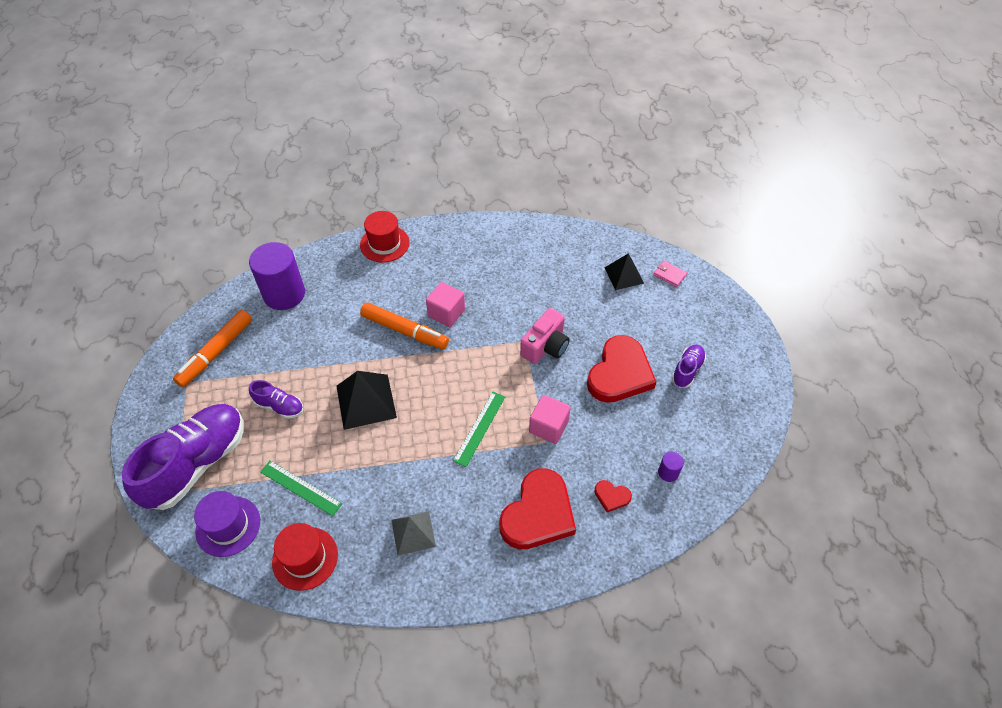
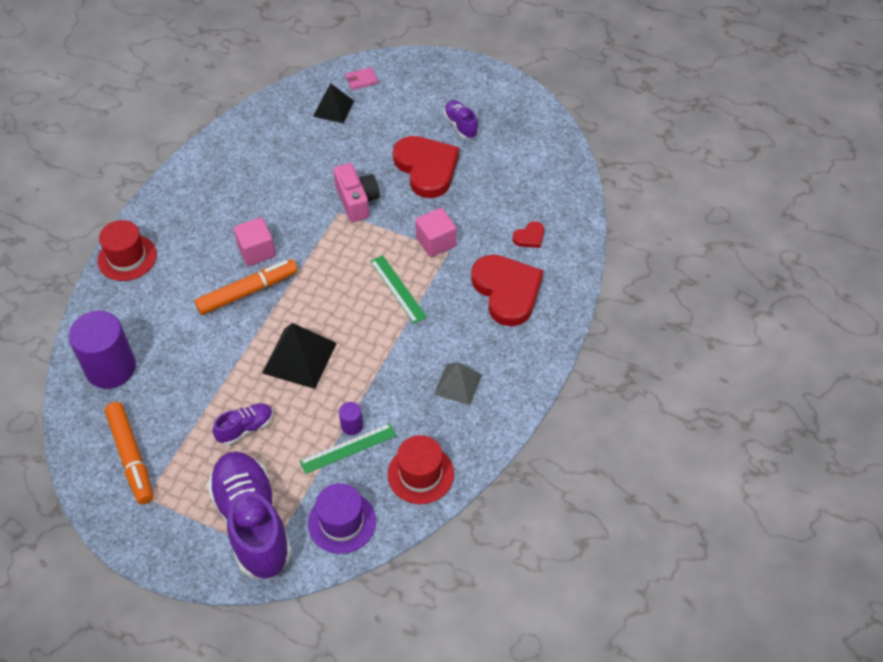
camera: 55 degrees left, 0 degrees up
purple cylinder [658,451,684,482] -> purple cylinder moved to [339,402,363,435]

